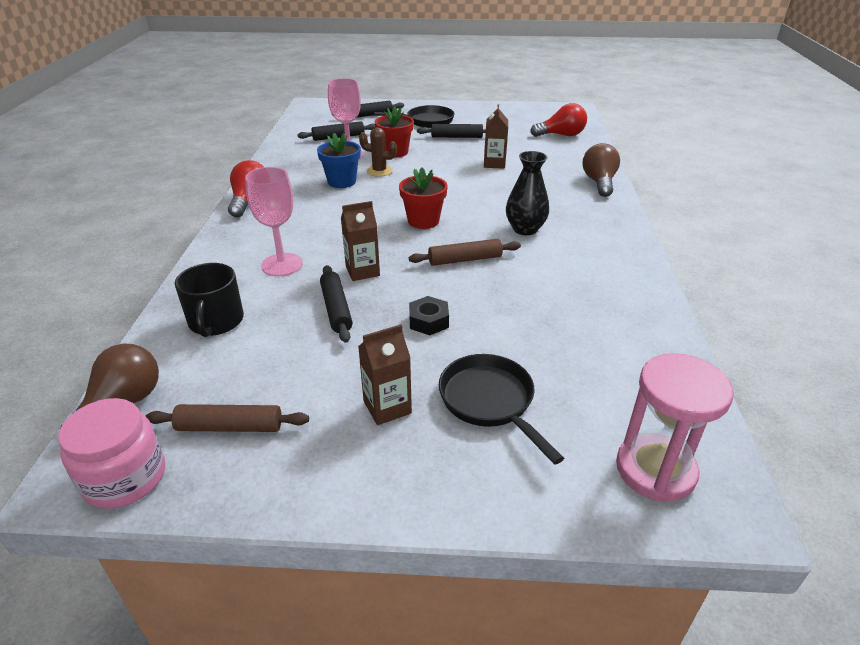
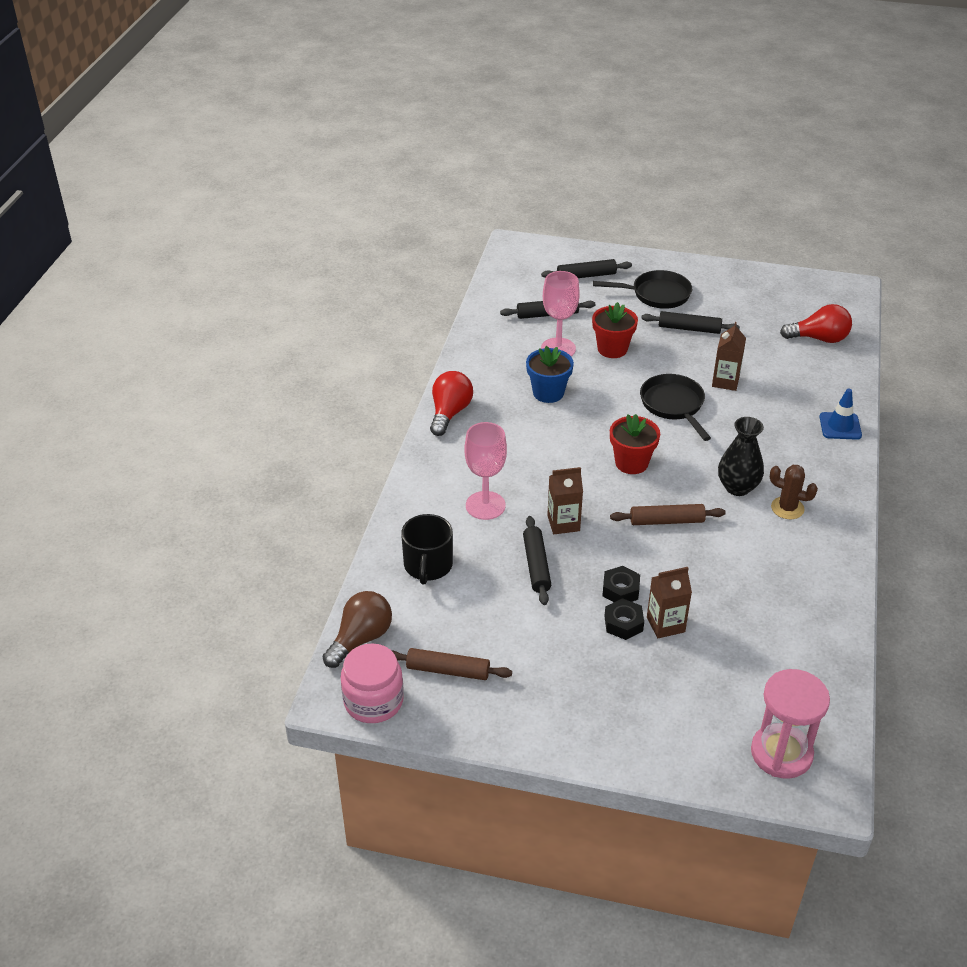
camera: 10 degrees right, 5 degrees up
brown carton [358,324,412,425] -> brown carton moved to [647,567,692,638]
brown cactus [359,128,397,177] -> brown cactus moved to [770,465,818,519]
black pan [439,354,564,465] -> black pan moved to [640,374,711,441]
brown light bulb [583,143,620,197] -> blue traffic cone [819,389,862,440]
none -> black nut [604,598,644,640]

